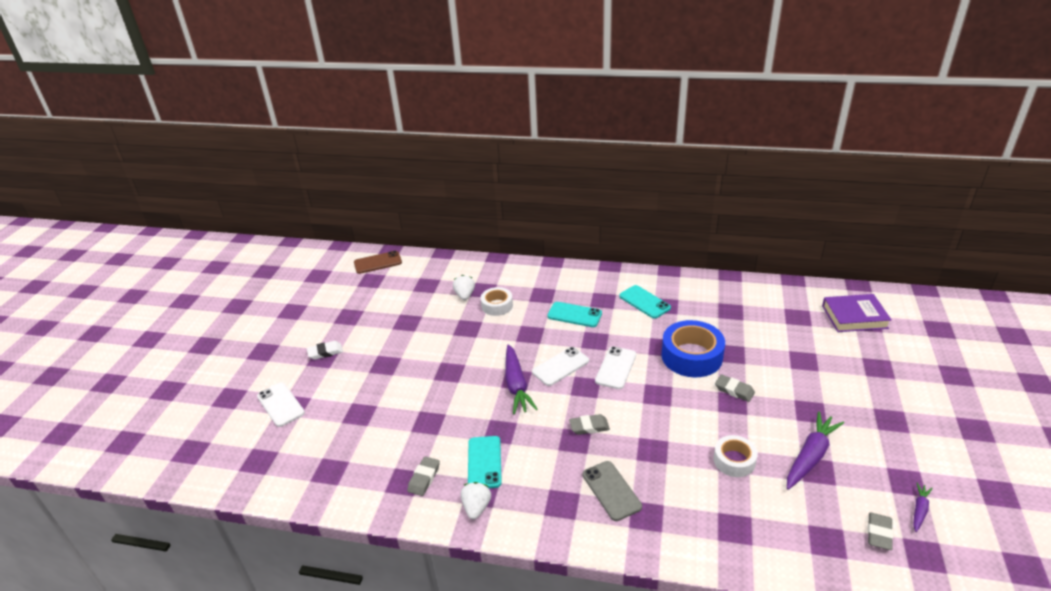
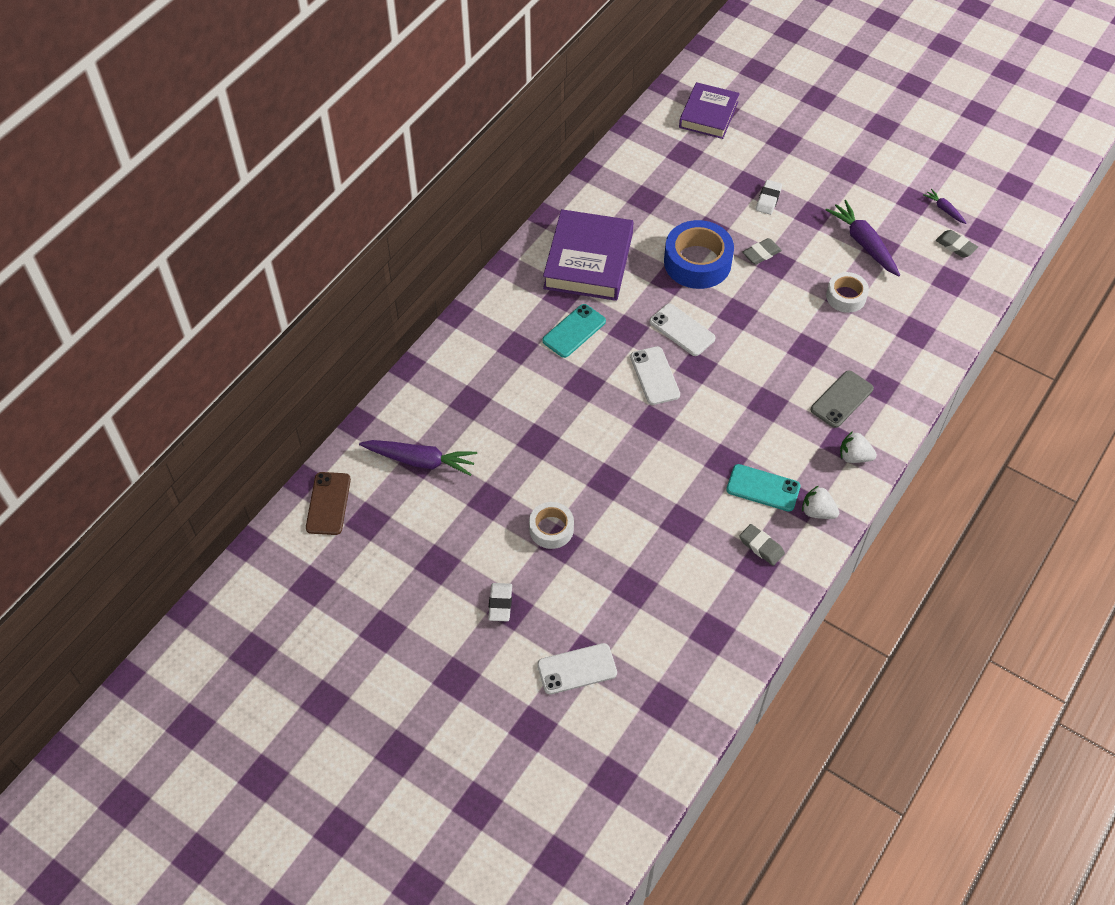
camera: 70 degrees left, 20 degrees up
white strawberry [453,275,475,300] -> white strawberry moved to [840,431,877,463]
white tape [481,287,513,316] -> white tape moved to [529,502,574,549]
purple carrot [505,344,538,415] -> purple carrot moved to [359,440,477,476]
grey eraser [569,414,610,435] -> none
grey phone [583,461,642,521] -> grey phone turned 45 degrees counterclockwise [811,371,874,428]
turquoise phone [619,285,671,319] -> purple book [543,209,634,301]
none -> white eraser [756,180,782,215]

